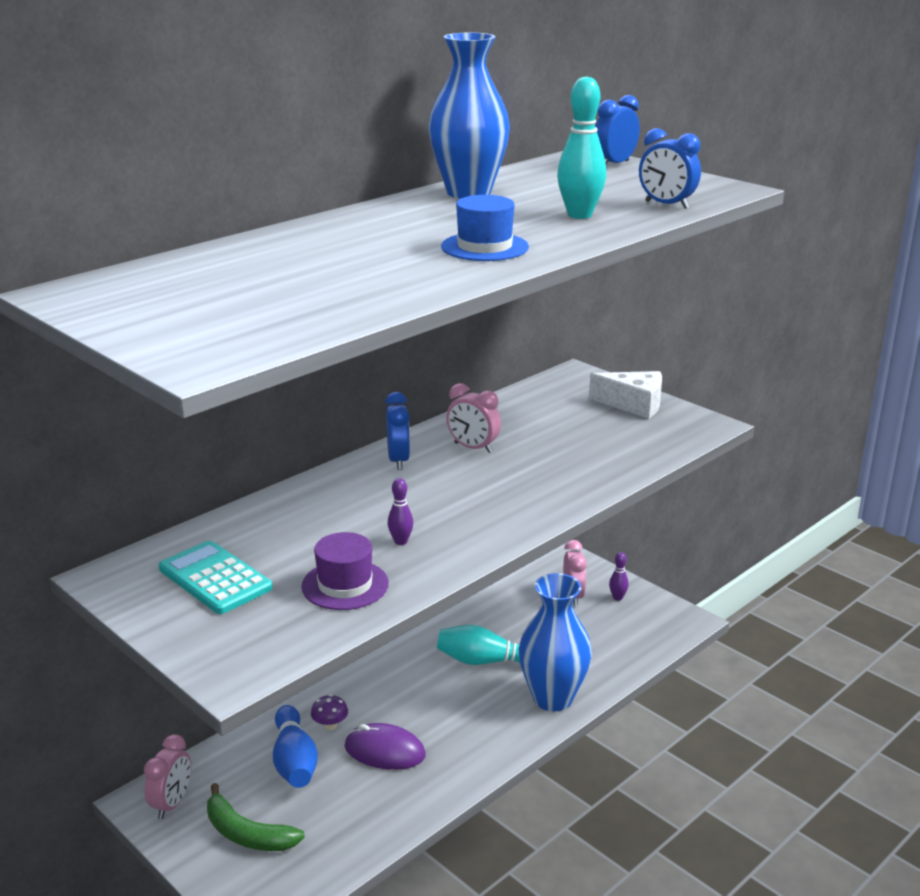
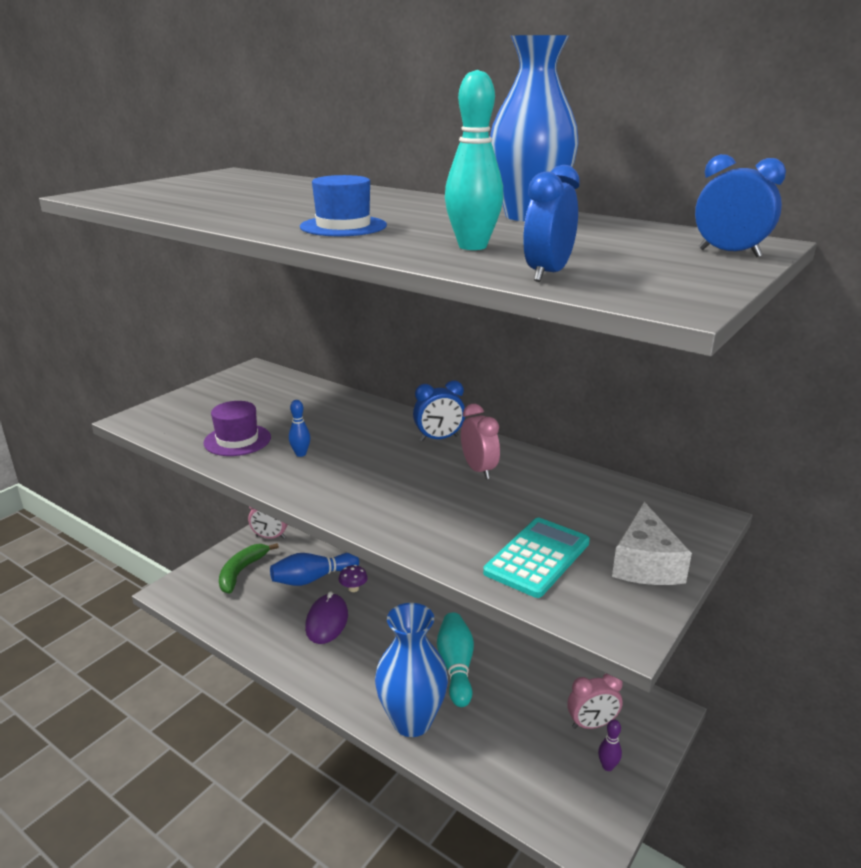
camera: 80 degrees right, 0 degrees up
turquoise calculator [159,540,273,614] -> turquoise calculator moved to [483,518,590,598]
purple bowling pin [388,478,413,545] -> blue bowling pin [289,400,310,457]
pink clock [446,383,501,453] -> pink clock turned 135 degrees clockwise [461,404,500,479]

